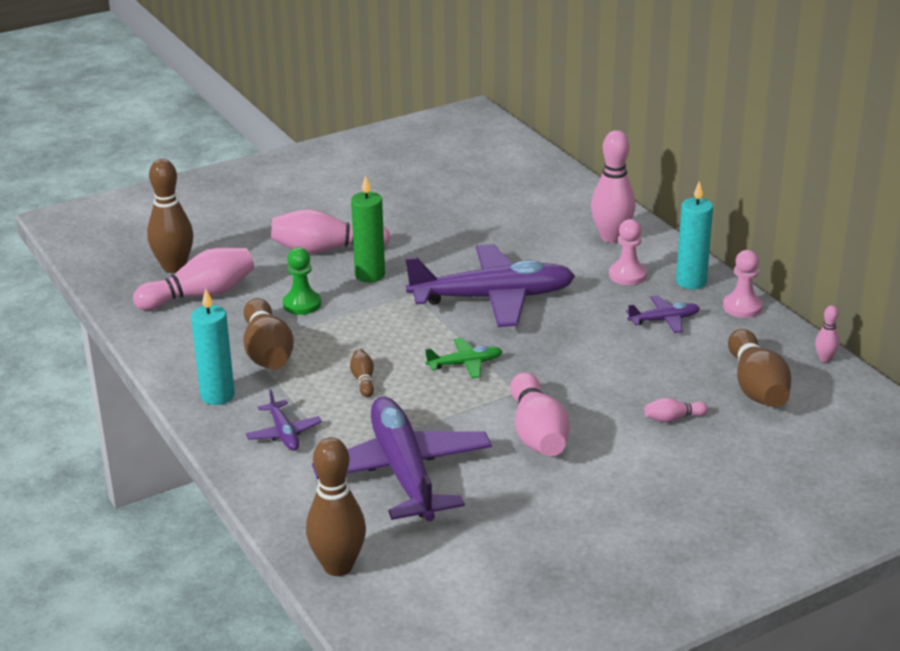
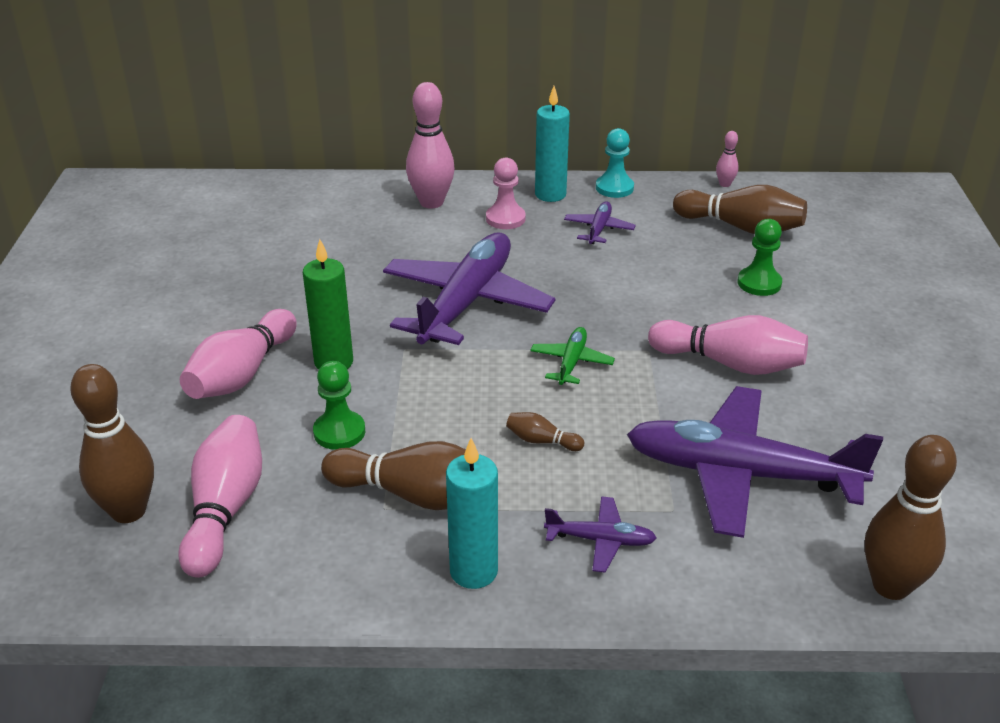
camera: 60 degrees left, 5 degrees up
pink bowling pin [644,398,708,423] -> green pawn [738,219,782,296]
pink pawn [723,250,763,318] -> turquoise pawn [596,128,634,198]

